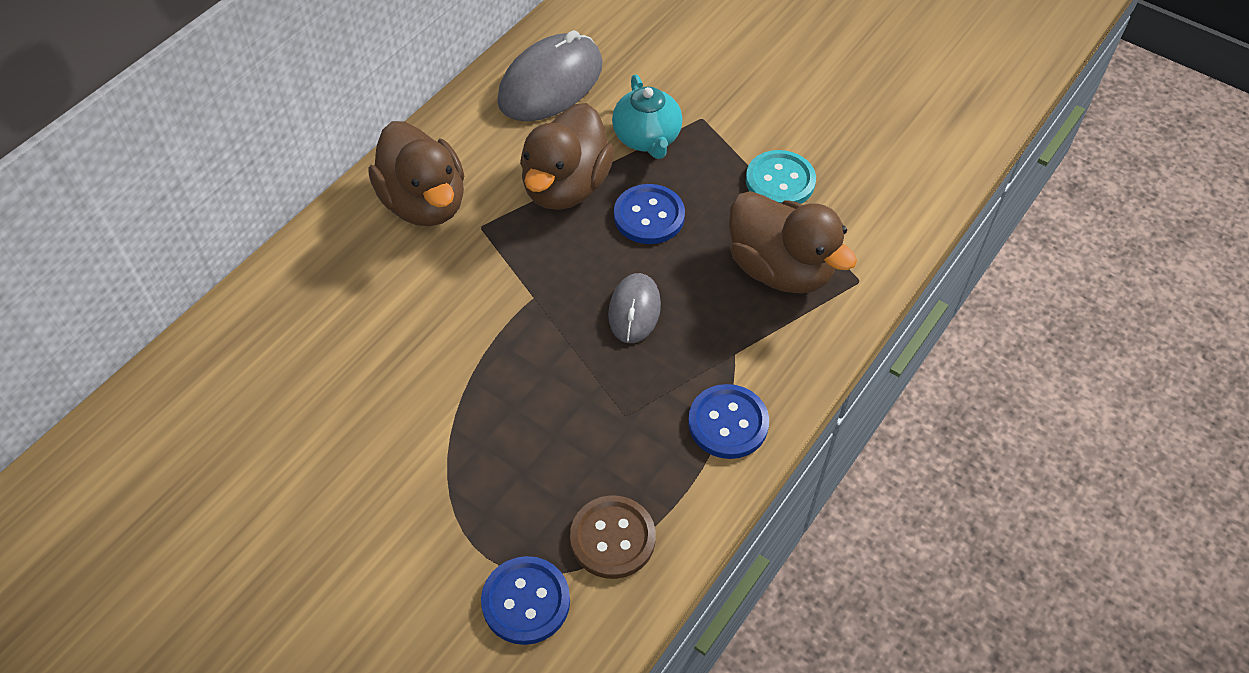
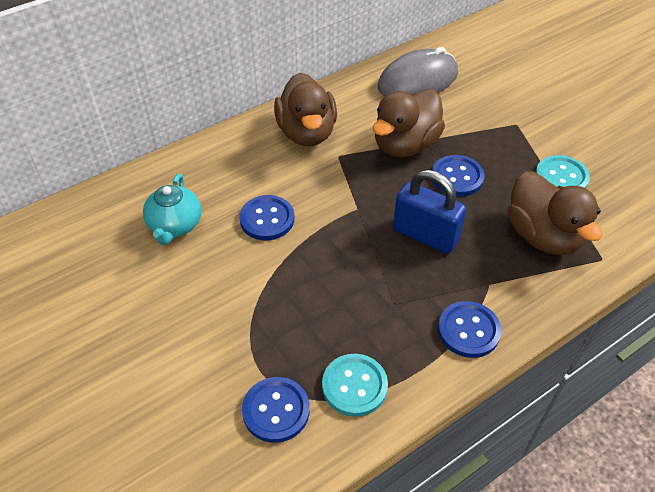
camera: 20 degrees right, 5 degrees down
brown button [570,495,656,579] -> turquoise button [322,354,388,417]
grey mouse [608,273,661,343] -> blue padlock [393,170,466,254]
turquoise teapot [612,74,682,159] -> turquoise teapot moved to [143,174,201,245]
none -> blue button [239,195,294,240]

